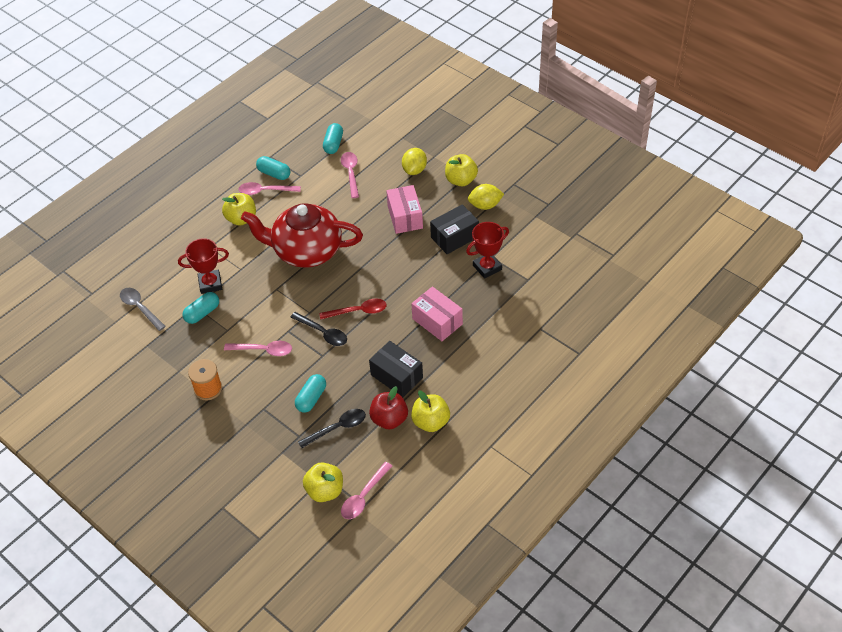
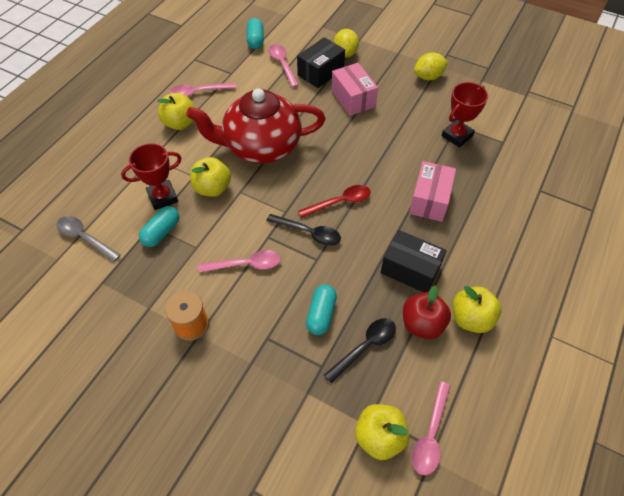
camera: 15 degrees left, 5 degrees up
turquoise capsule [256,156,290,180] -> none
pink box [411,287,463,341] -> pink box turned 75 degrees clockwise [409,161,456,222]
black box [430,204,479,254] -> black box moved to [297,37,345,88]
yellow apple [445,154,478,186] -> yellow apple moved to [190,157,231,197]

